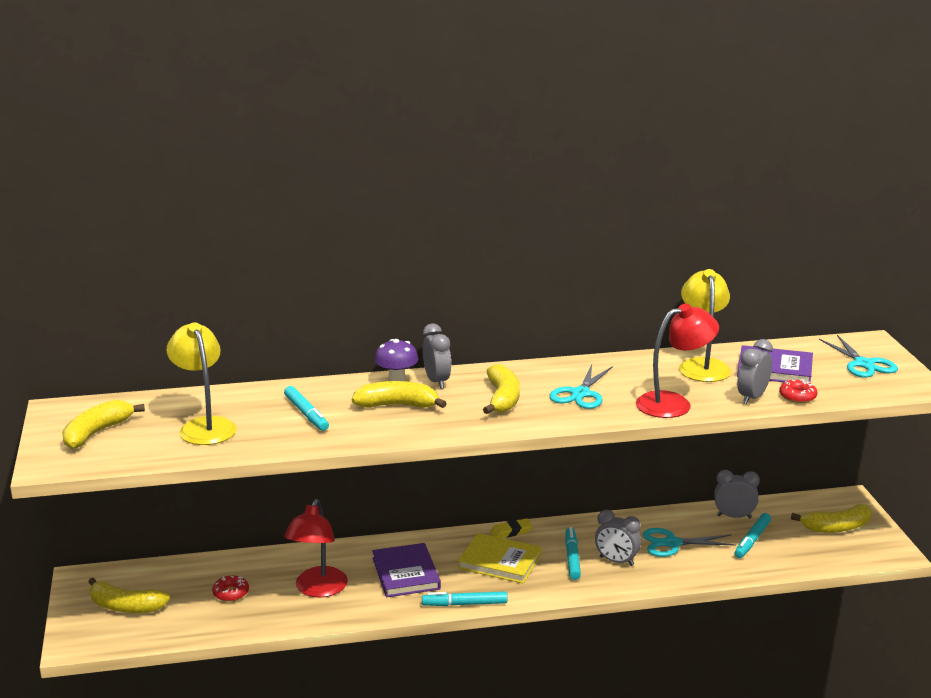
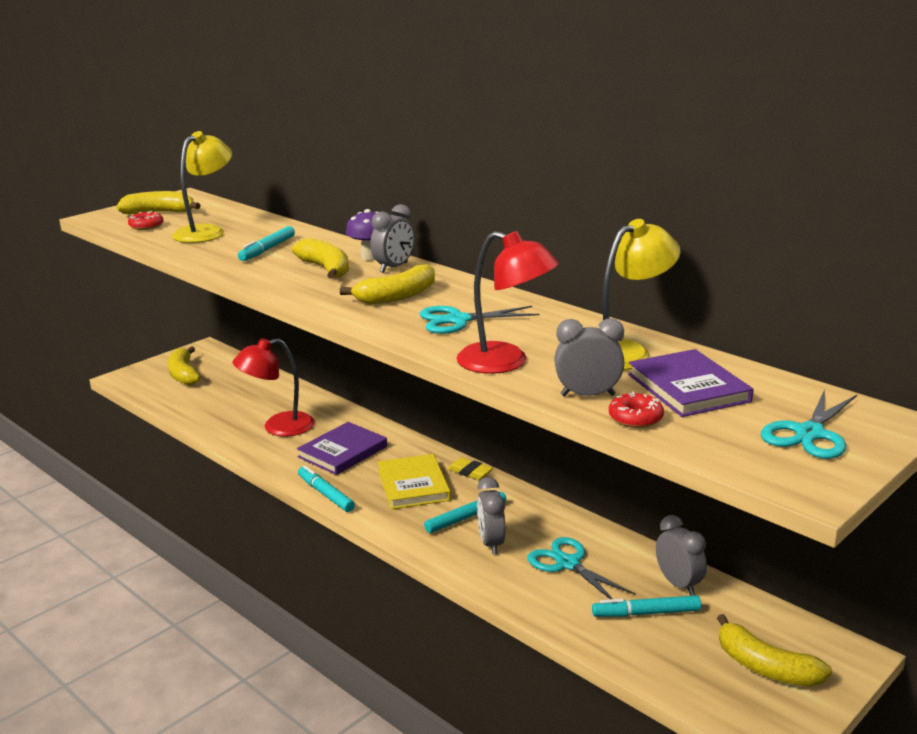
camera: 55 degrees right, 0 degrees up
red donut [212,575,249,602] -> red donut moved to [128,211,164,230]

